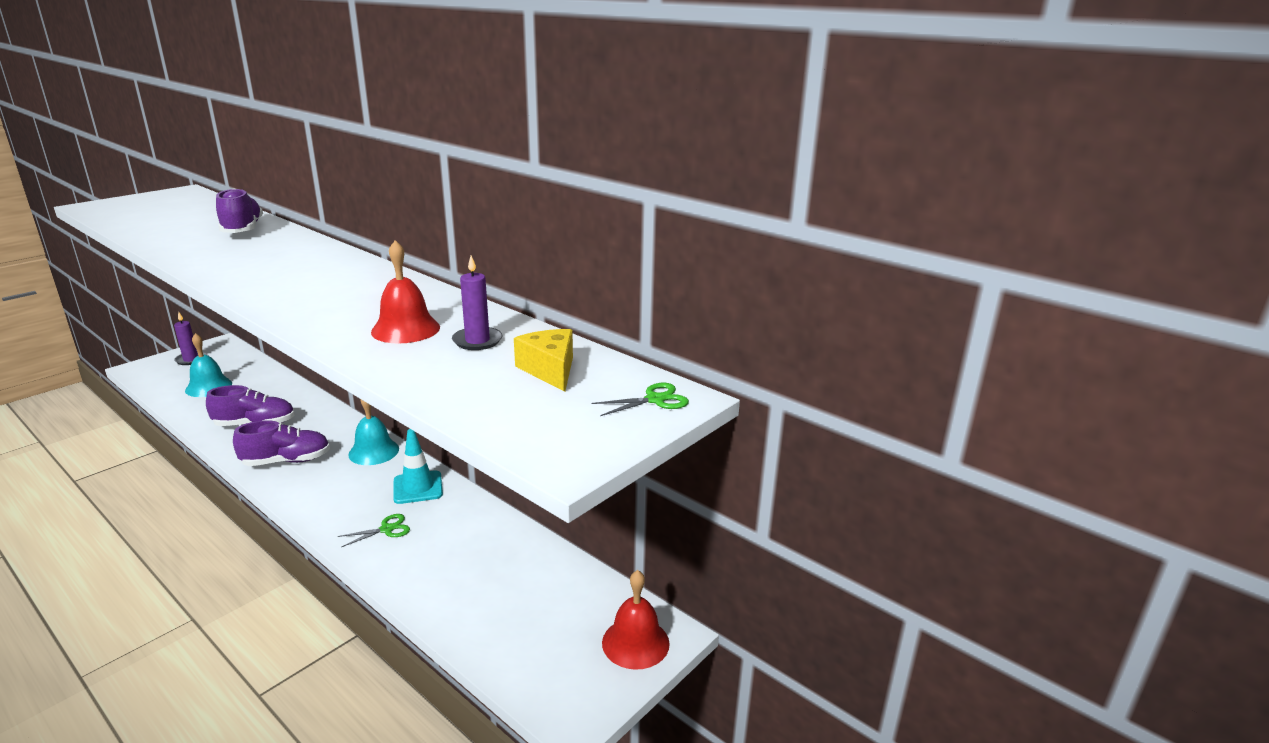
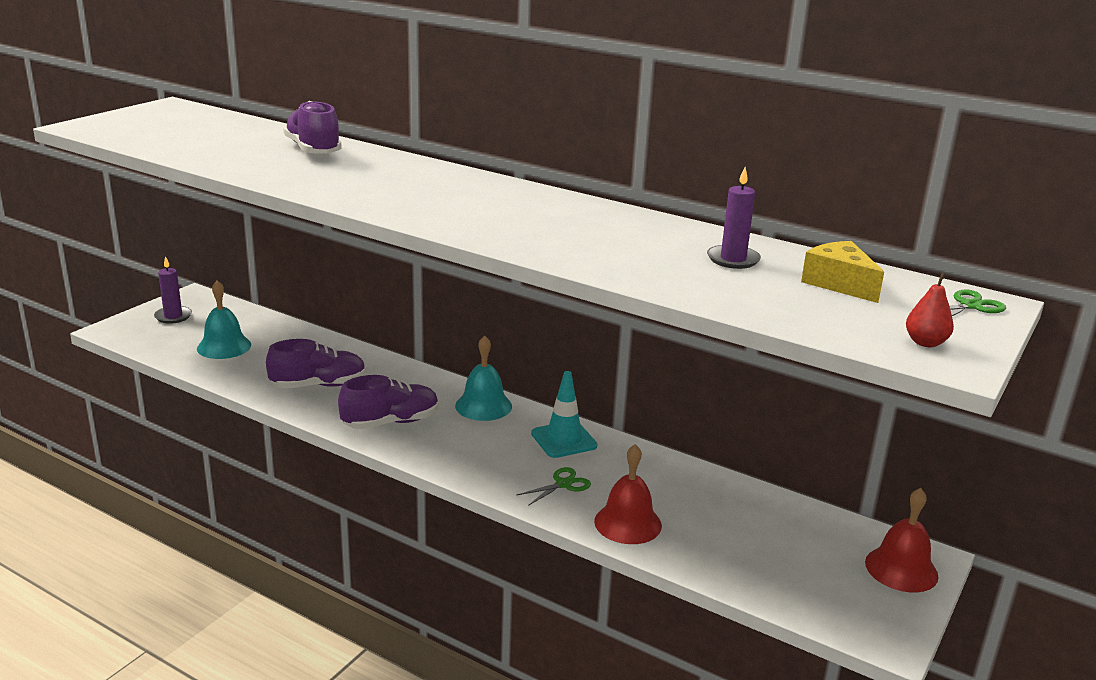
camera: 10 degrees left, 0 degrees up
red bell [371,240,440,343] -> red bell moved to [594,444,662,544]
none -> red pear [906,273,954,347]

